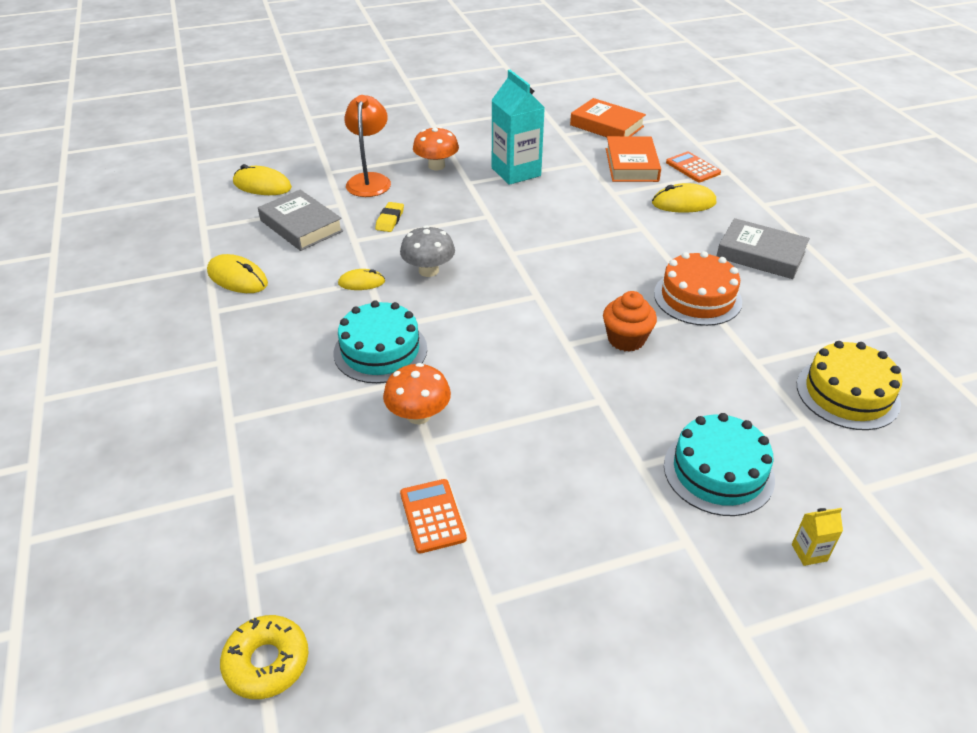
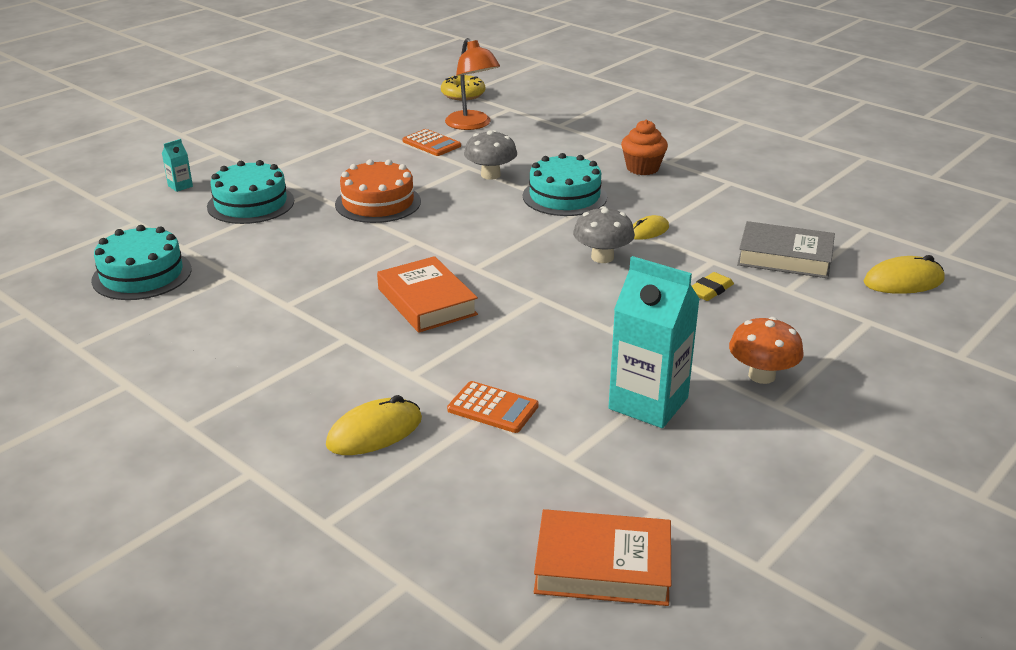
camera: 150 degrees right, 10 degrees down
yellow mouse [207,254,268,293] -> none
orange lamp [344,95,391,197] -> orange lamp moved to [445,38,500,130]
yellow eraser [375,202,404,232] -> yellow eraser turned 60 degrees clockwise [692,272,734,301]
orange mushroom [383,363,451,424] -> grey mushroom [464,130,517,180]
orange cupcake [603,291,657,352] -> orange cupcake moved to [621,120,668,175]
orange book [606,136,661,182] -> orange book moved to [377,256,478,333]
orange cake [654,251,742,326] -> orange cake moved to [335,159,421,223]
orange calculator [666,152,721,182] -> orange calculator moved to [447,381,539,433]
grey book [717,218,810,279] -> none
yellow carton [792,508,843,566] -> turquoise carton [162,139,193,192]
yellow cake [797,341,902,430] -> turquoise cake [91,225,192,300]

